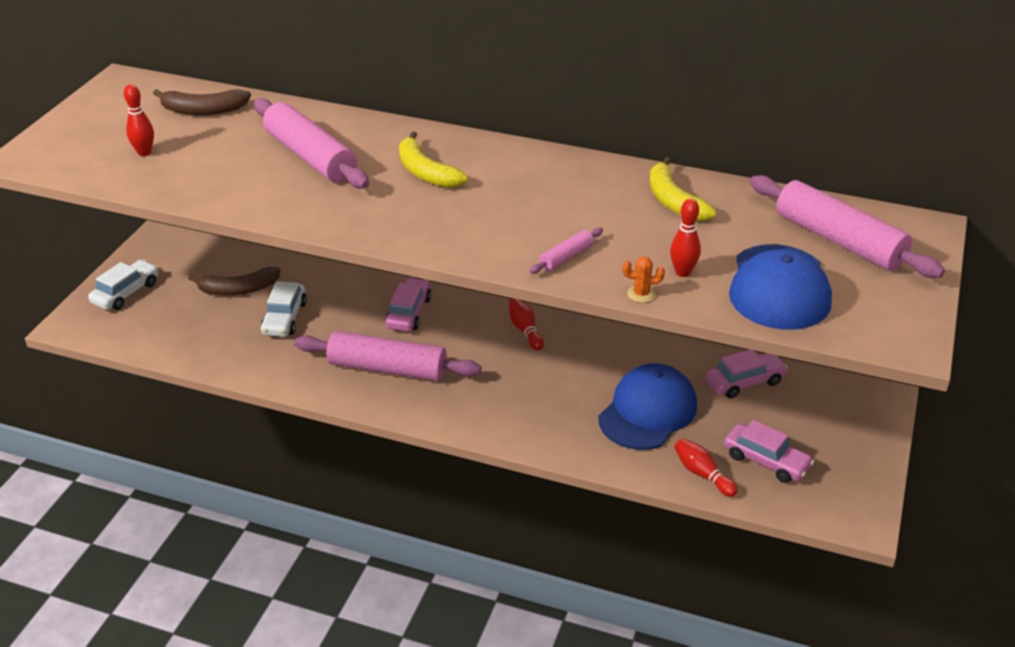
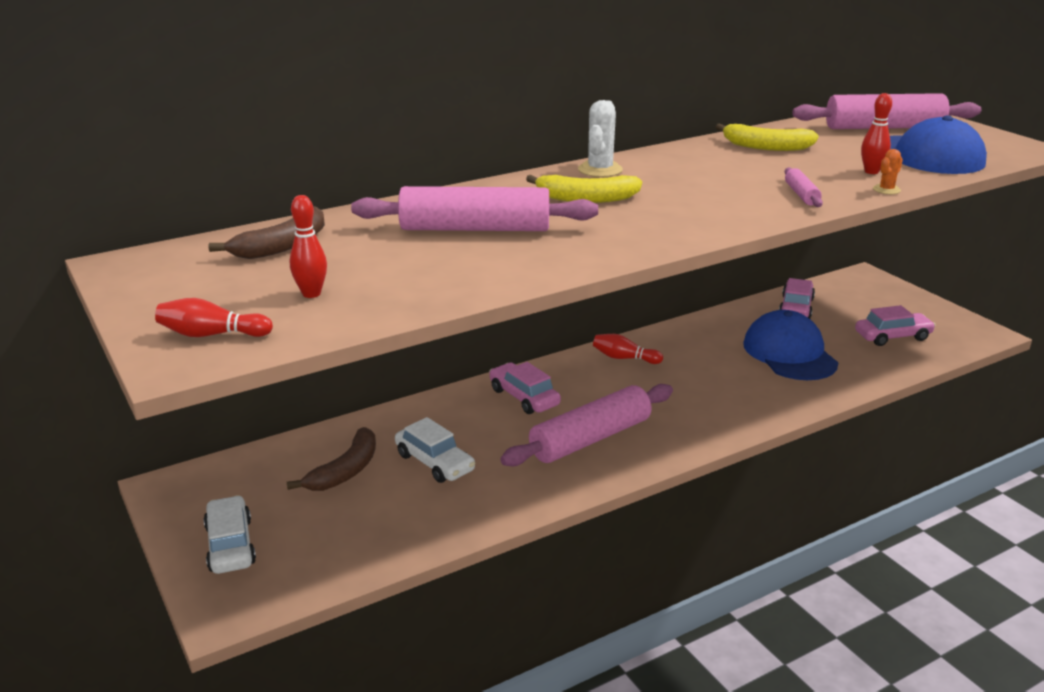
camera: 50 degrees left, 10 degrees down
red bowling pin [674,438,738,497] -> red bowling pin moved to [155,298,273,337]
none -> white cactus [578,100,623,177]

